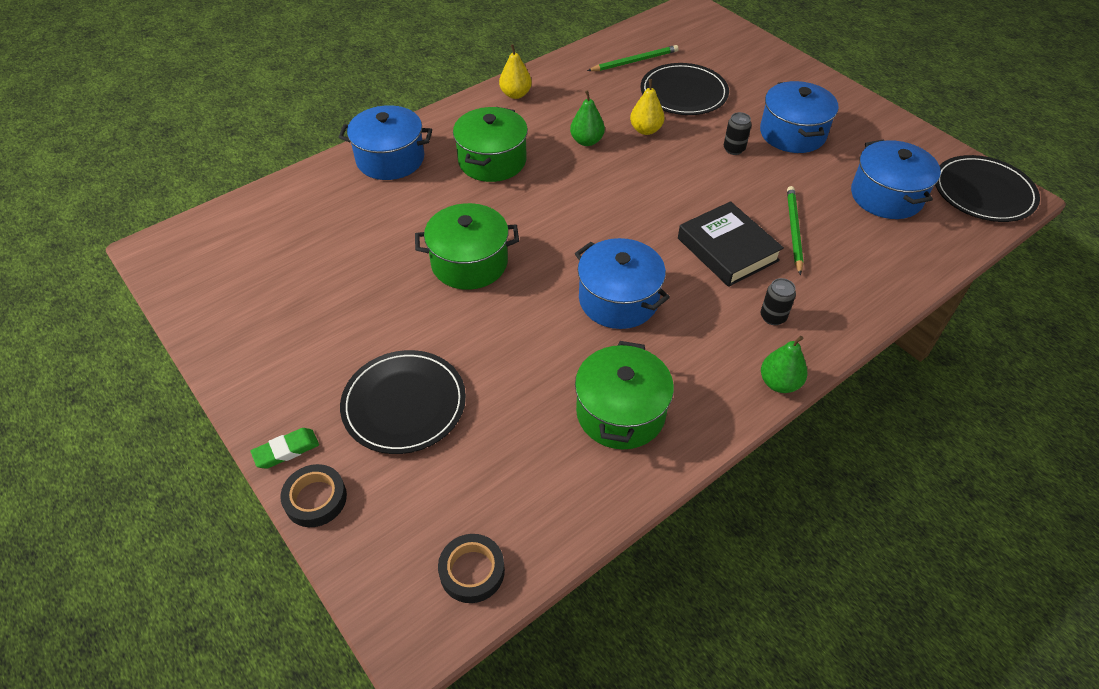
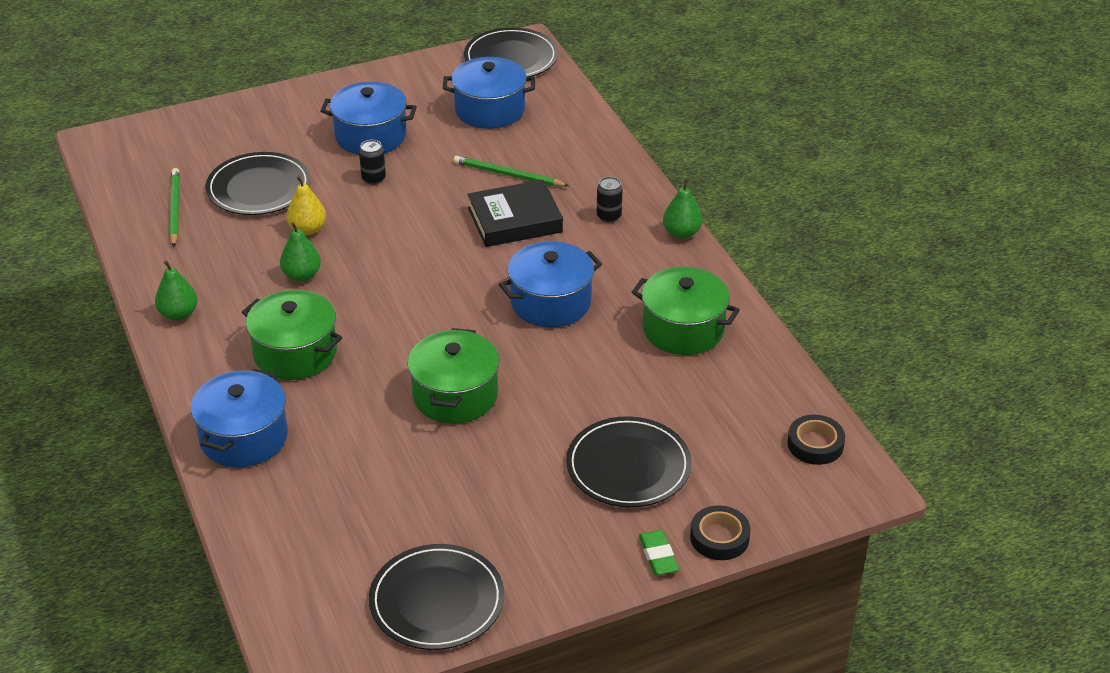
camera: 75 degrees left, 10 degrees down
yellow pear [499,44,532,99] -> green pear [155,261,198,321]
none -> black plate [369,544,504,650]

